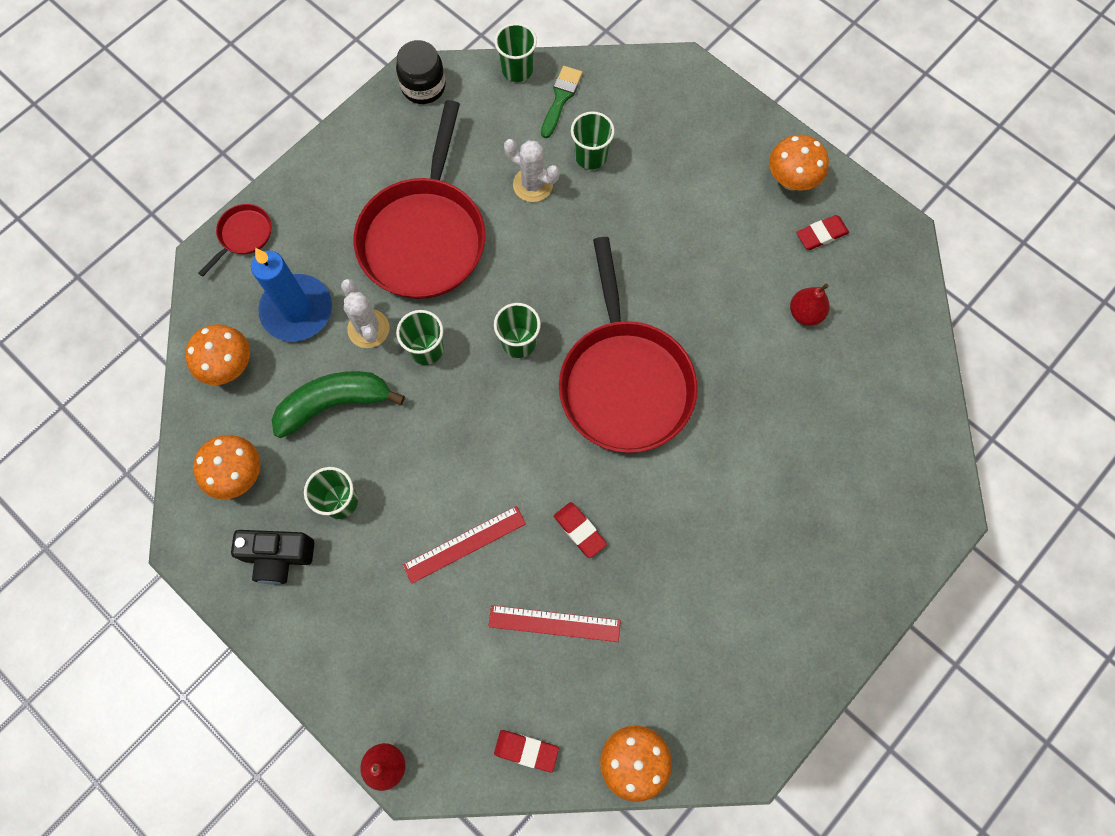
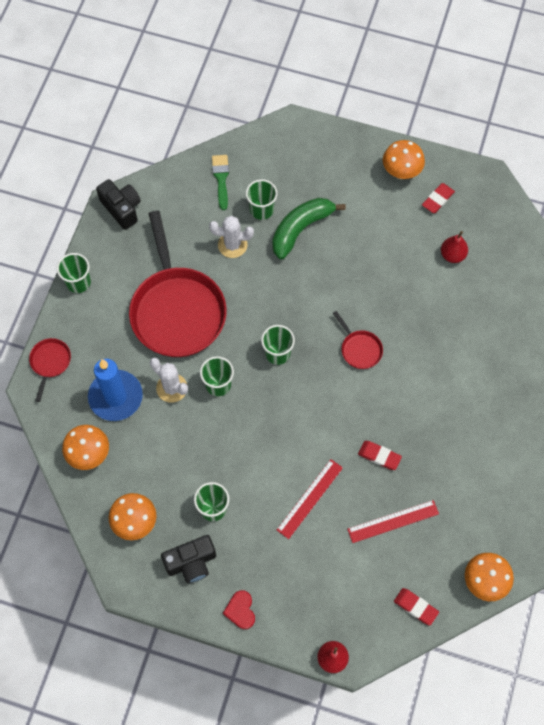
camera: 25 degrees left, 5 degrees down
green banana [272,371,405,438] -> green banana moved to [272,198,346,260]
black jar [396,40,446,104] -> black camera [96,179,141,230]
green cup [494,23,537,82] -> green cup moved to [57,253,91,293]
red eraser [494,730,559,772] -> red eraser turned 45 degrees clockwise [394,588,439,626]
red pan [559,237,698,453] -> red pan [333,311,383,369], size x0.42
none -> red heart [223,590,255,629]

